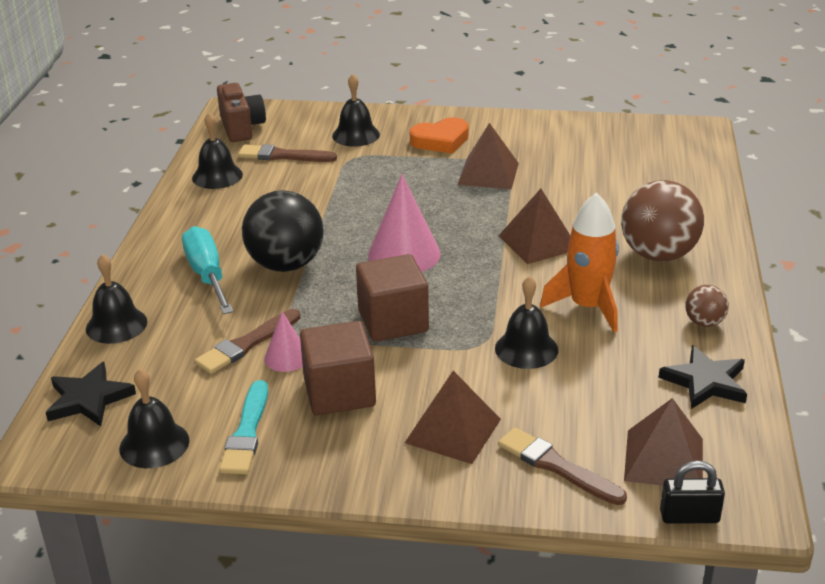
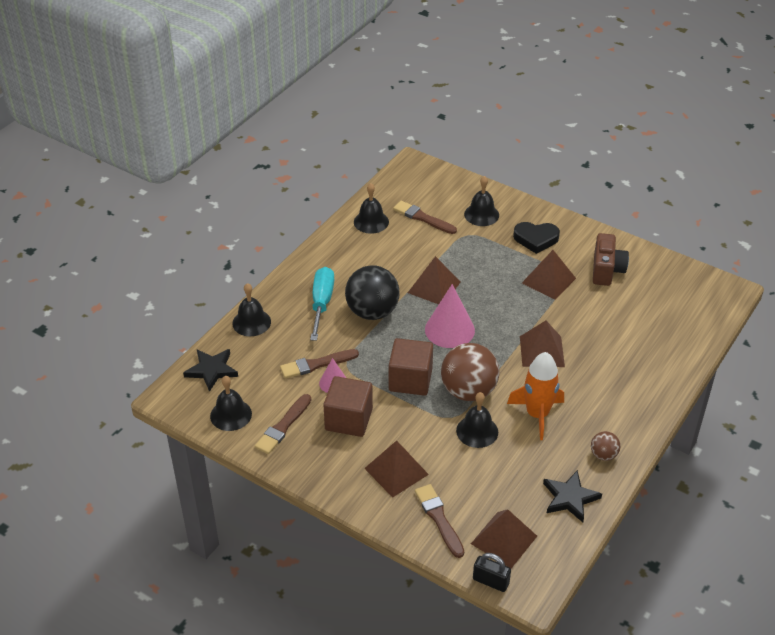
camera: 25 degrees right, 10 degrees up
brown camera [217,83,266,142] -> brown camera moved to [593,233,629,286]
turquoise brush [219,380,268,474] -> brown brush [255,394,311,454]
orange heart [410,117,469,154] -> black heart [513,222,560,254]
brown ball [621,180,704,261] -> brown ball moved to [441,343,499,401]
none -> brown pyramid [408,256,460,304]

